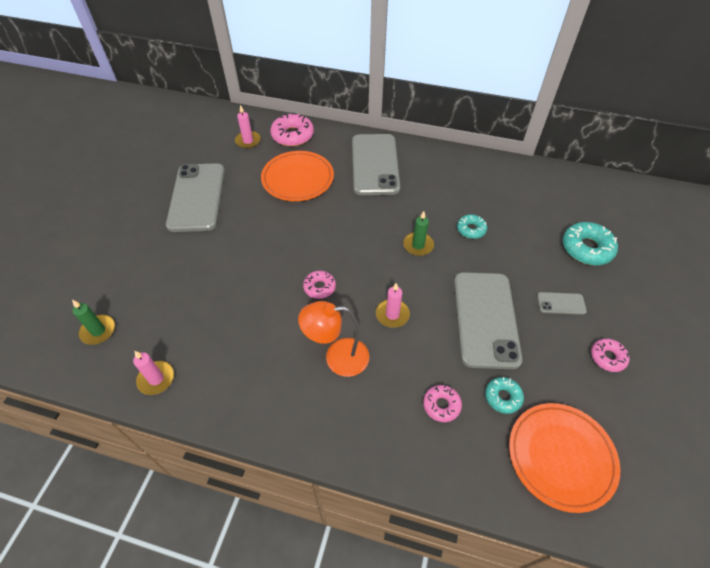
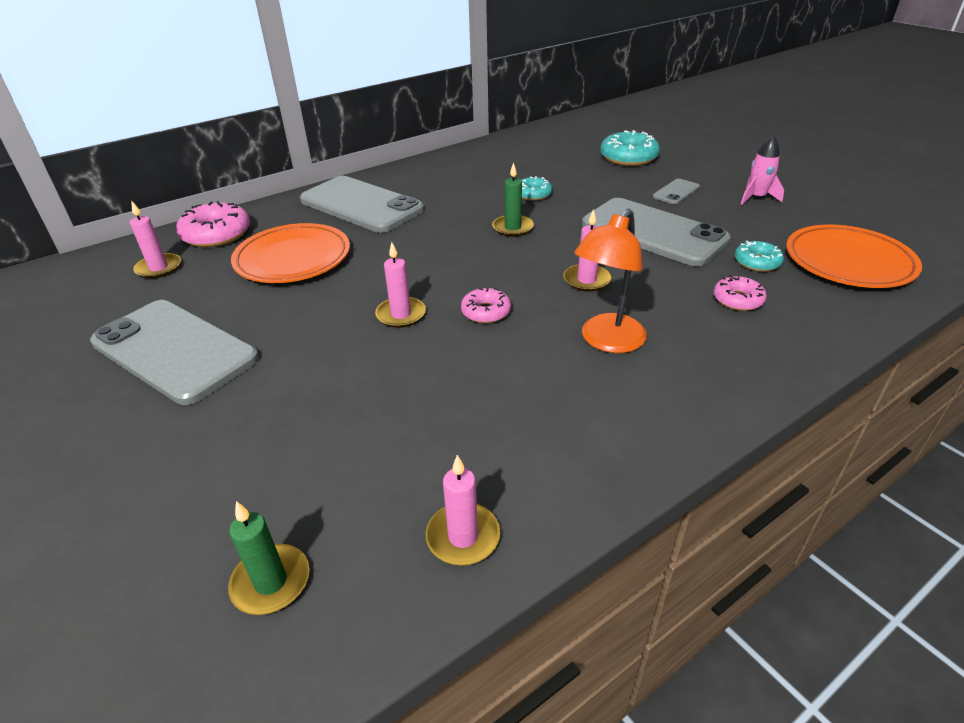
camera: 50 degrees left, 15 degrees down
pink donut [591,339,630,372] -> pink rocket [740,135,784,205]
none -> pink candle [375,242,426,328]

